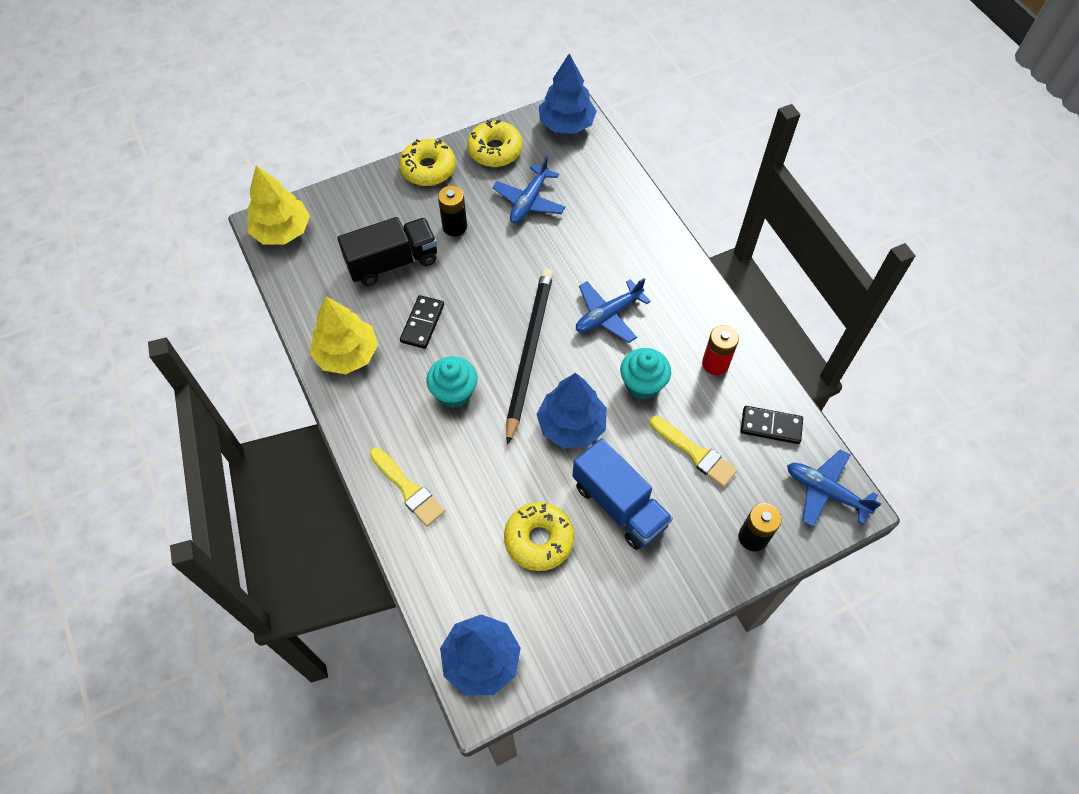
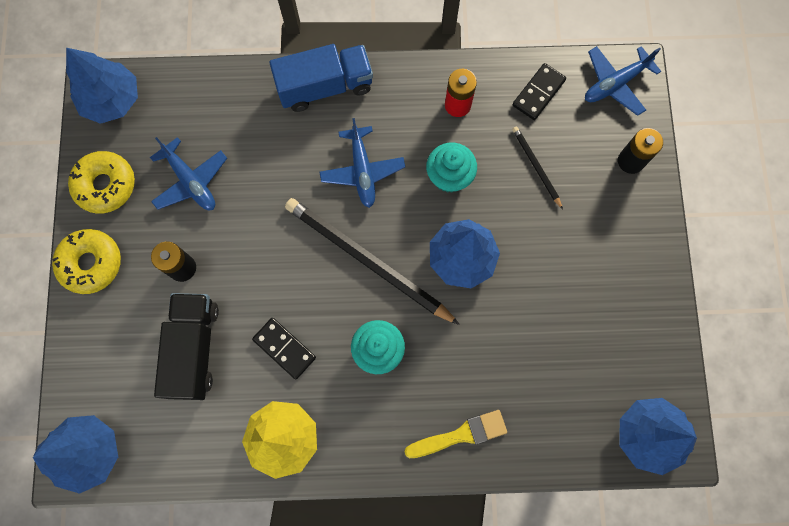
camera: 65 degrees left, 15 degrees up
yellow tree [247,166,310,244] -> blue tree [33,415,118,494]
yellow donut [504,502,574,571] -> none
blue truck [573,438,673,550] -> blue truck moved to [269,44,373,112]
yellow brush [650,416,738,487] -> black pencil [512,126,563,209]

